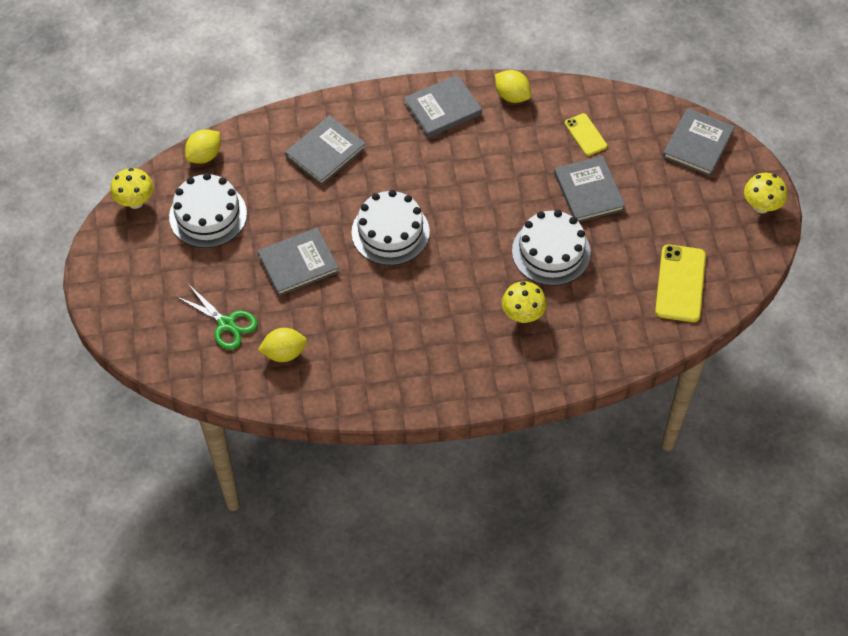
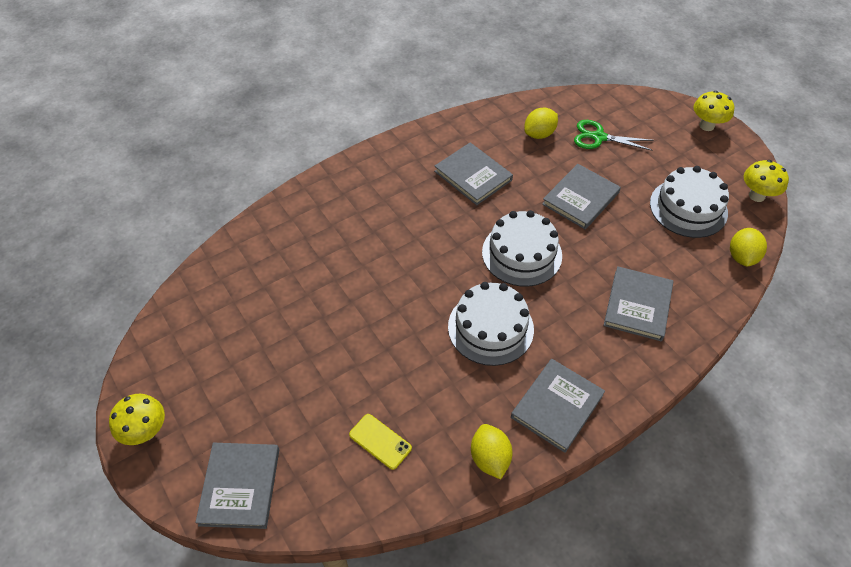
camera: 155 degrees right, 5 degrees down
yellow lemon [495,70,531,103] -> yellow lemon turned 60 degrees clockwise [471,424,512,480]
yellow mushroom [502,281,547,323] -> yellow mushroom moved to [693,91,734,131]
white cake [512,210,591,286] -> white cake moved to [448,282,534,366]
grey book [554,156,625,222] -> grey book moved to [434,143,513,205]
yellow phone [655,244,706,322] -> none

